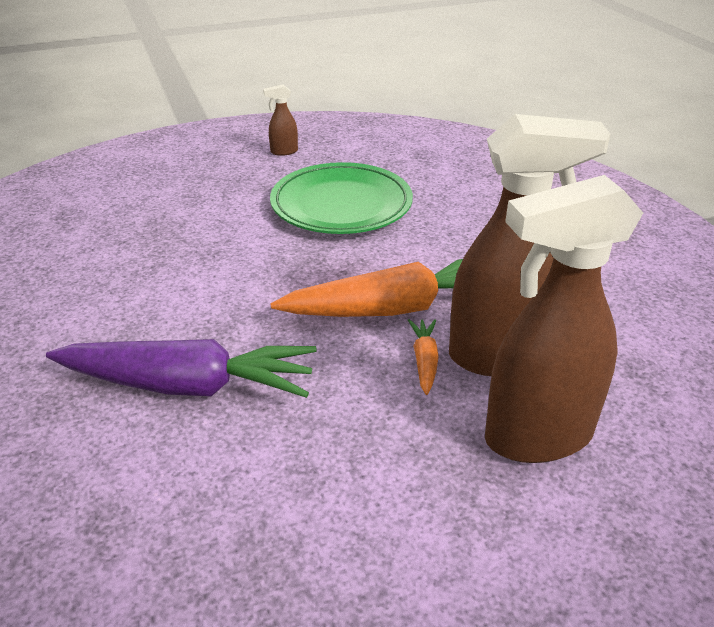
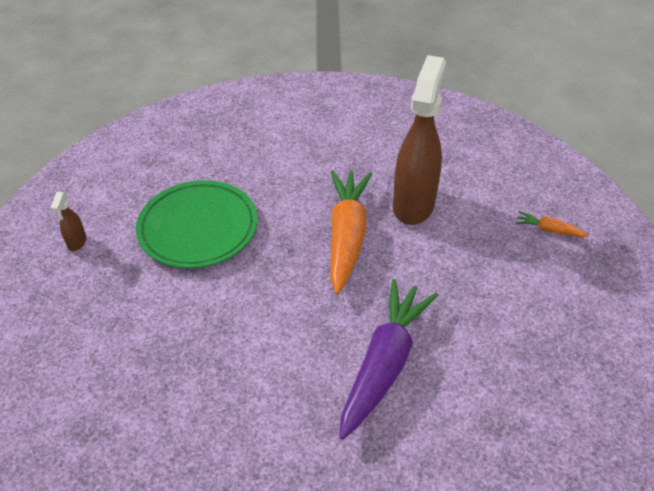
camera: 70 degrees left, 10 degrees up
orange carrot [408,319,439,395] -> orange carrot moved to [515,211,589,237]
brown spray bottle [485,175,643,463] -> none

